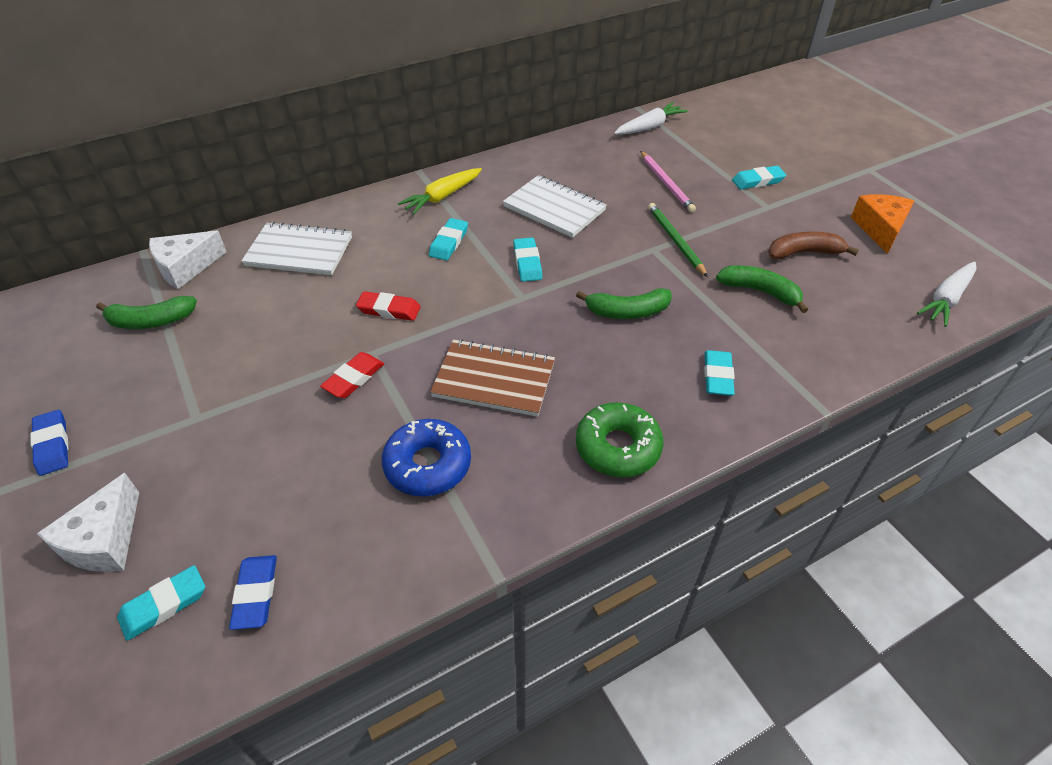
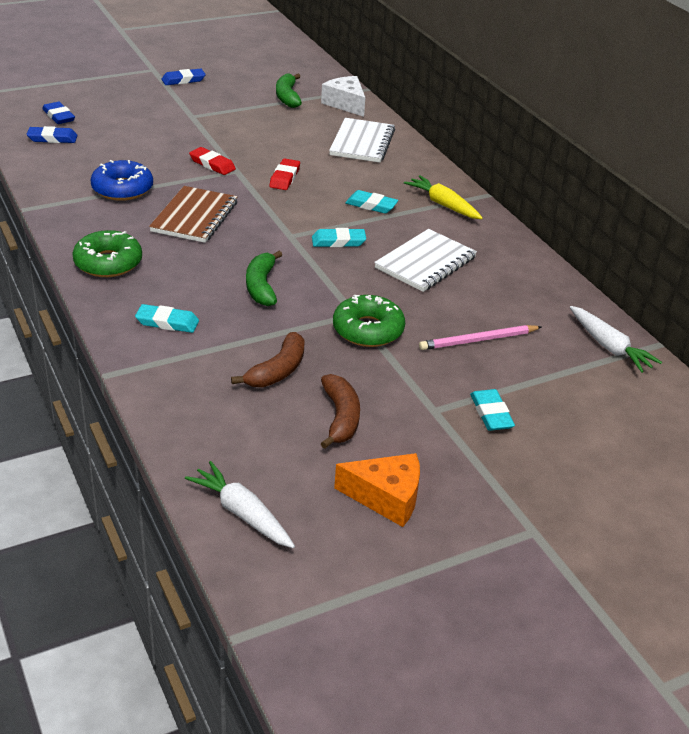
camera: 90 degrees right, 10 degrees down
white cheese [37,473,139,572] -> none
turquoise eraser [117,565,205,641] -> blue eraser [42,102,75,124]
green pencil [648,203,708,277] -> green donut [333,295,405,347]
green banana [716,265,808,313] -> brown banana [231,332,305,387]

